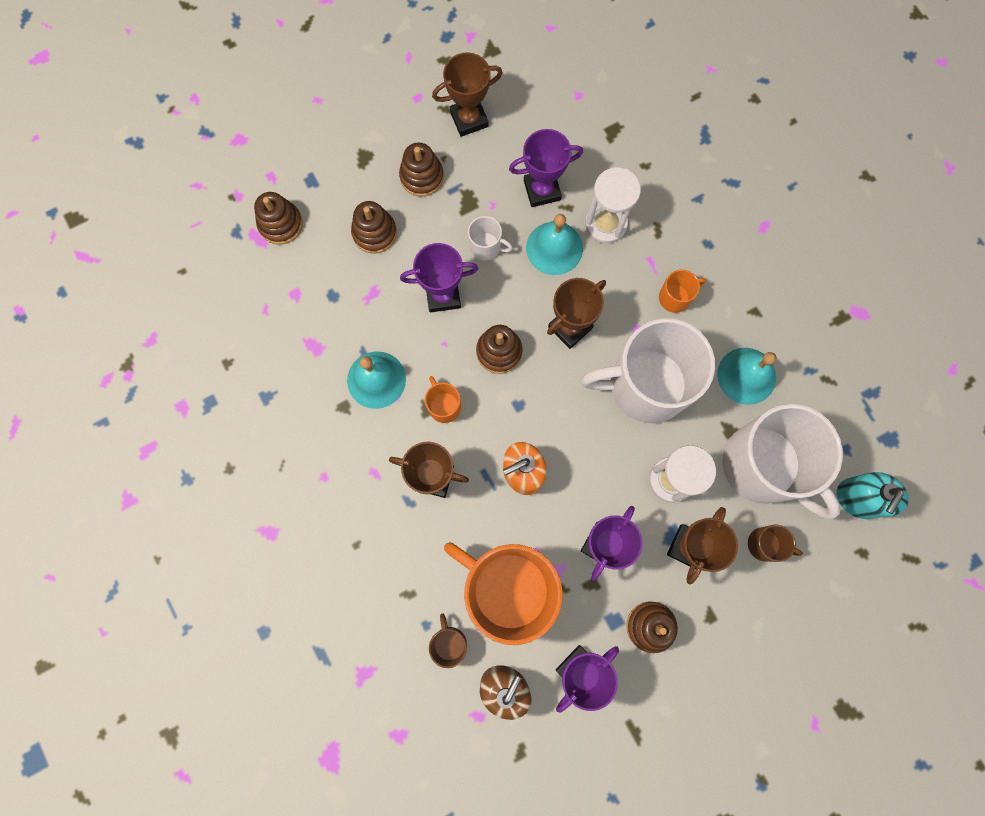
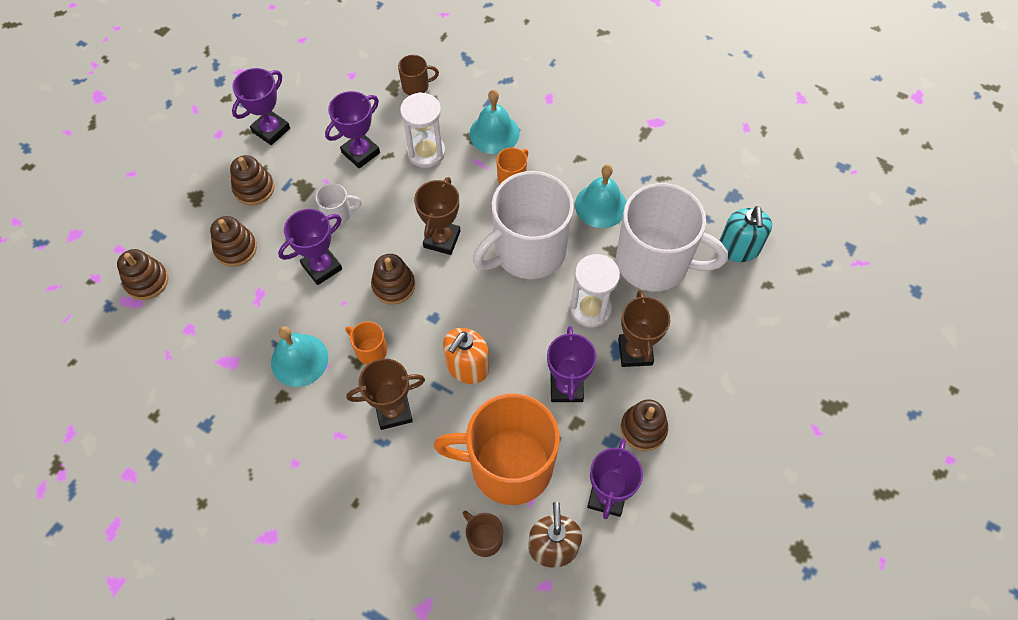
camera: 30 degrees left, 15 degrees down
brown trophy [432,52,503,137] -> purple trophy [232,68,290,145]
turquoise bell [526,214,583,275] -> turquoise bell moved to [469,90,520,154]
brown mug [748,525,803,562] -> brown mug moved to [398,55,439,95]

